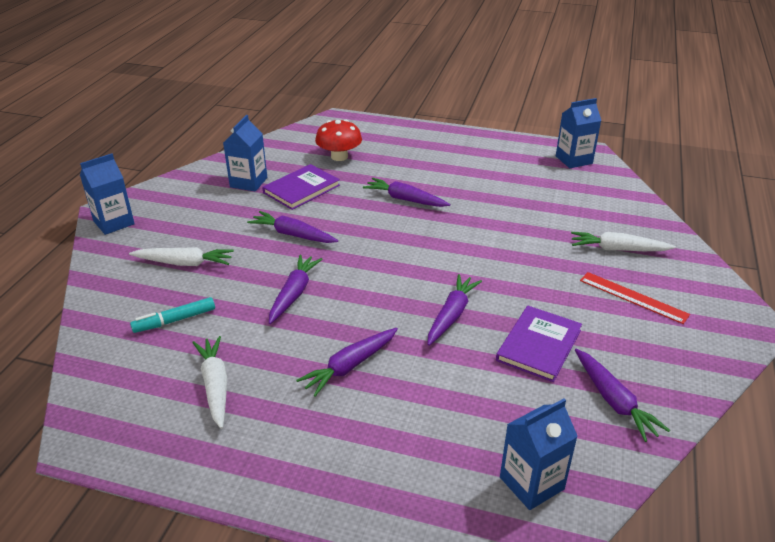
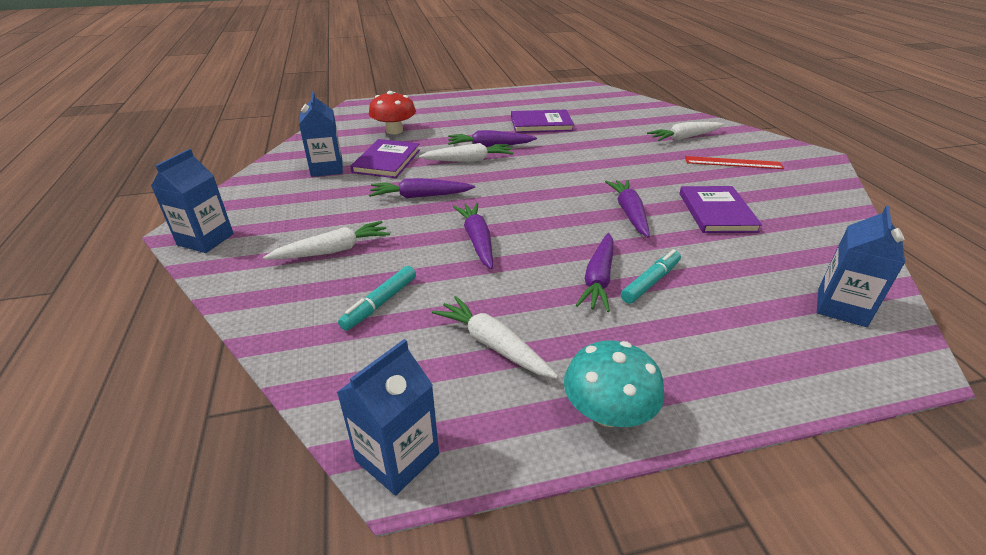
camera: 30 degrees left, 0 degrees up
blue carton [556,98,601,168] -> blue carton moved to [337,339,439,495]
purple carrot [575,349,670,442] -> none
none -> white carrot [419,143,513,162]
none -> purple book [511,110,574,133]
none -> turquoise mushroom [564,340,664,427]
none -> turquoise marker [621,249,681,304]

